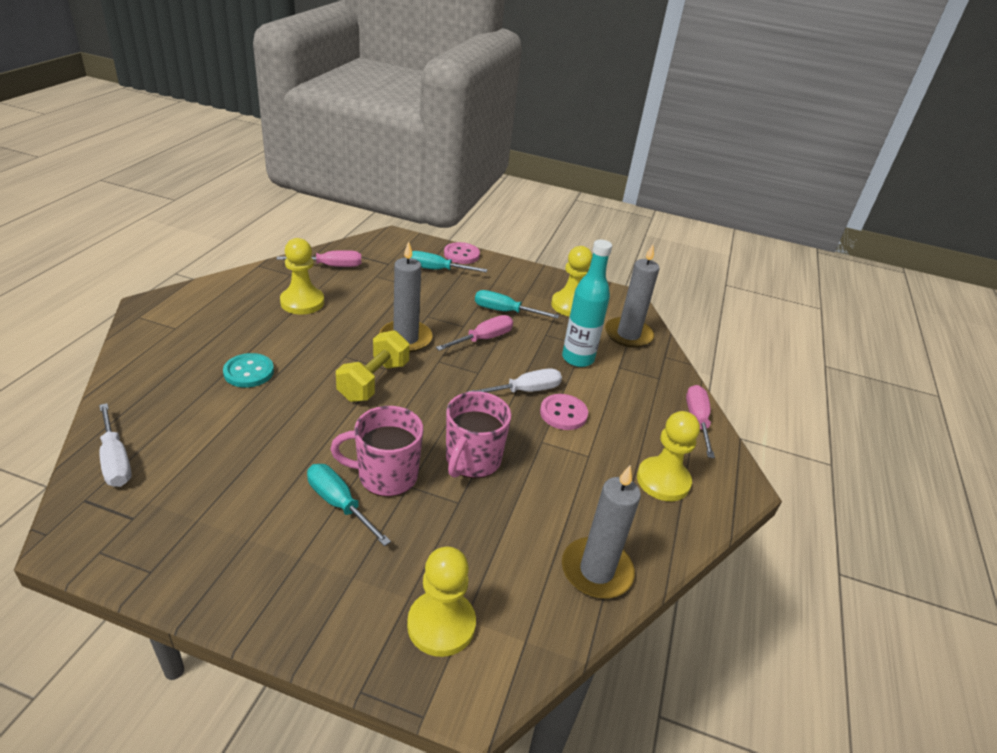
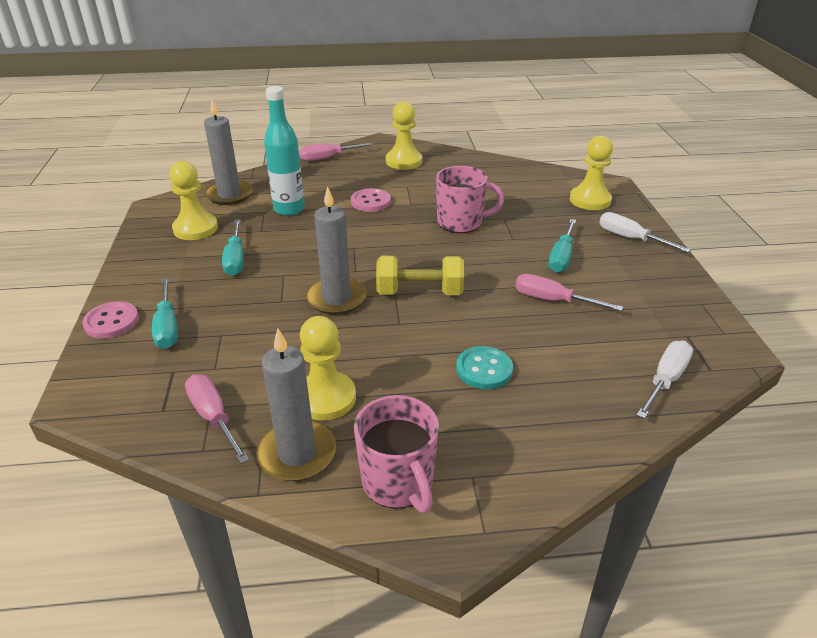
camera: 110 degrees left, 0 degrees up
pink mug [330,406,424,497] -> pink mug moved to [354,395,439,513]
pink screwdriver [436,315,513,351] -> pink screwdriver moved to [515,274,623,311]
white screwdriver [467,368,562,393] -> white screwdriver moved to [599,212,691,253]
grey candle [562,465,641,598] -> grey candle moved to [256,328,336,481]

